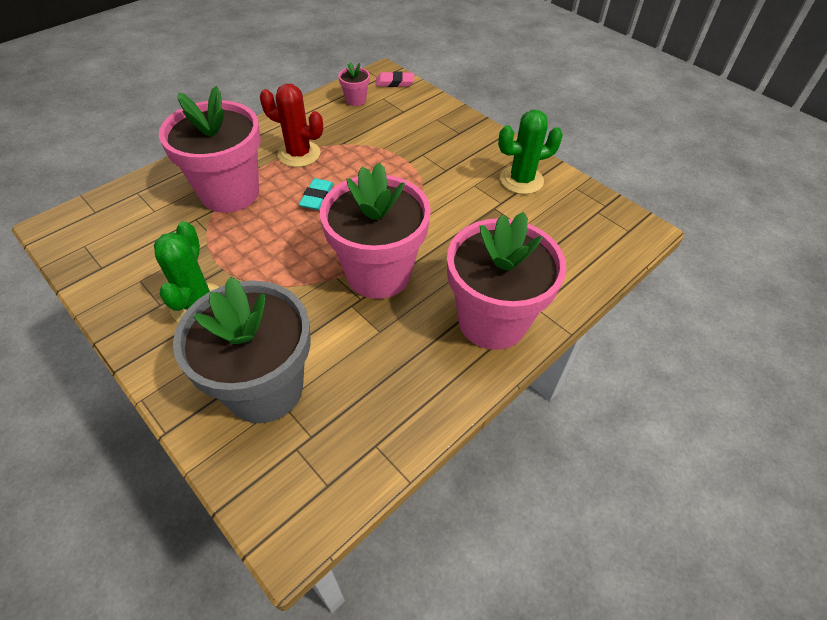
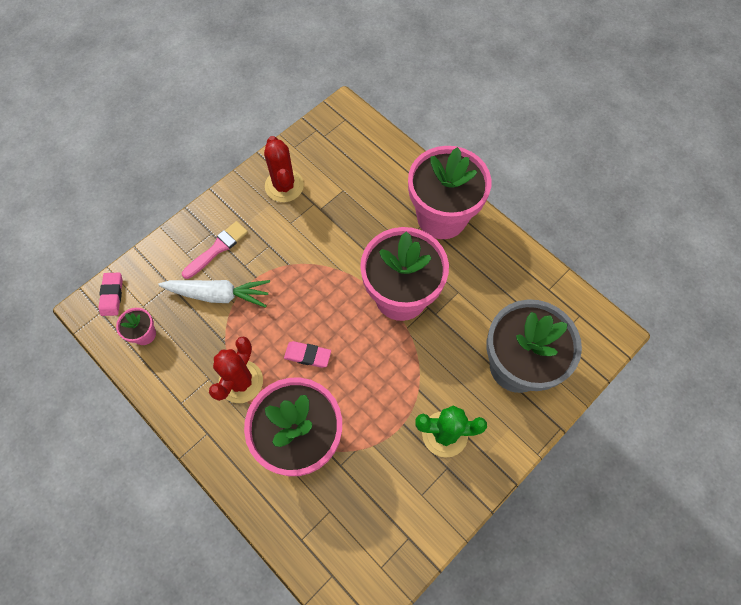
camera: 90 degrees left, 15 degrees up
turquoise eraser [299,178,334,210] -> pink eraser [284,341,331,368]
green cactus [498,110,563,194] -> red cactus [264,136,304,202]
none -> white carrot [158,280,270,308]
none -> pink brush [182,221,248,279]

